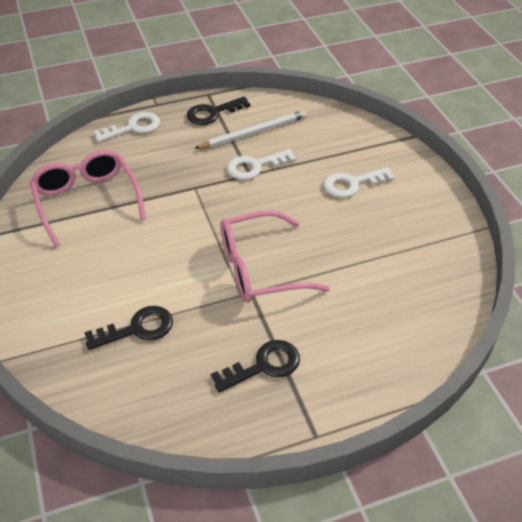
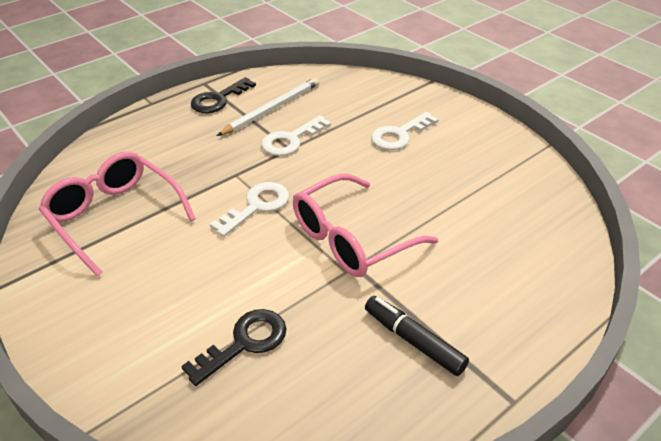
camera: 20 degrees left, 5 degrees down
white key [93,112,160,142] -> white key moved to [210,182,289,237]
black key [211,340,300,392] -> black marker [365,296,469,376]

